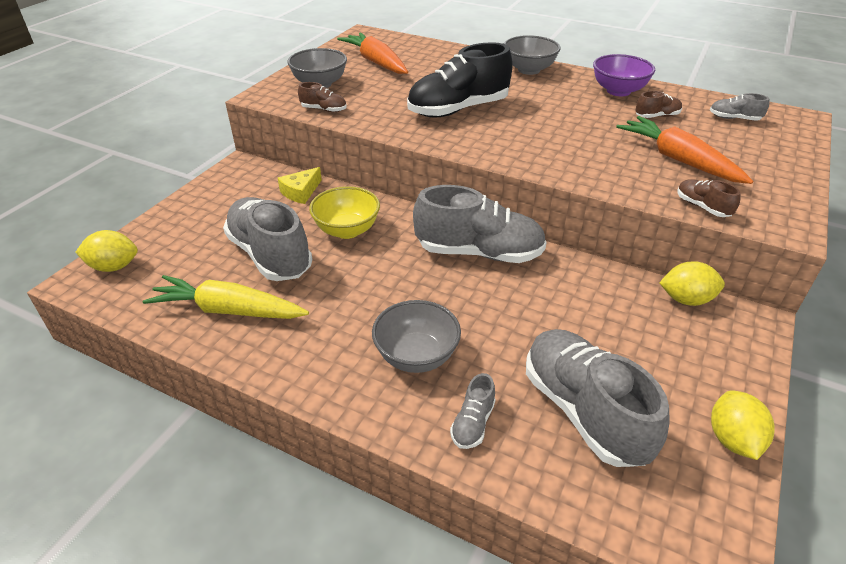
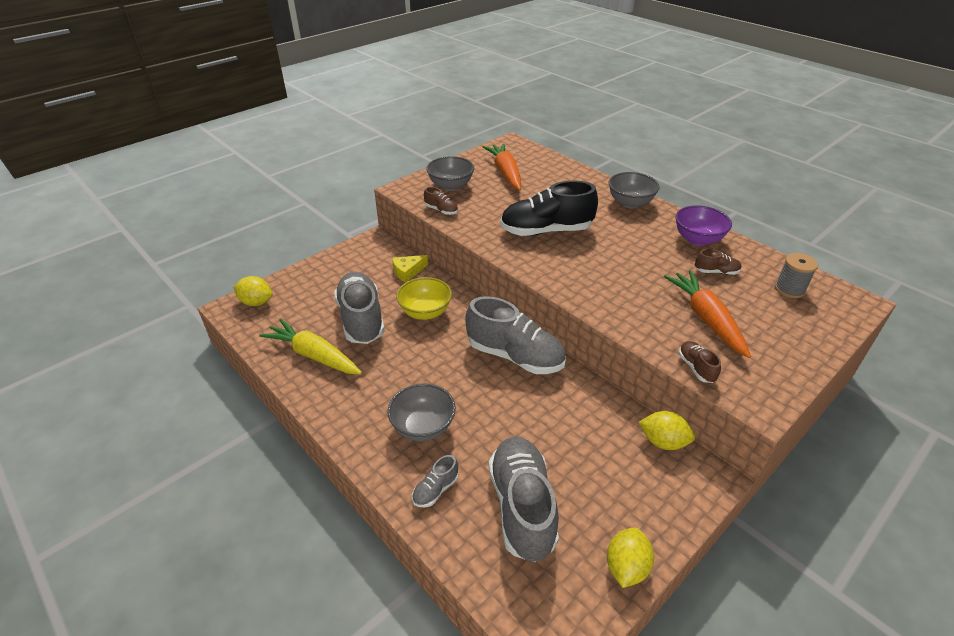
camera: 20 degrees right, 0 degrees up
grey shoe [710,93,769,121] -> grey spool [775,253,818,298]

